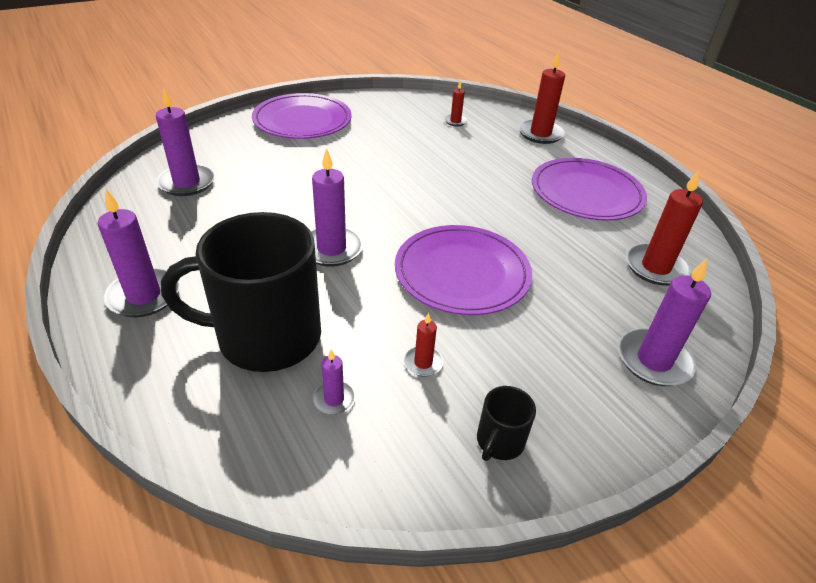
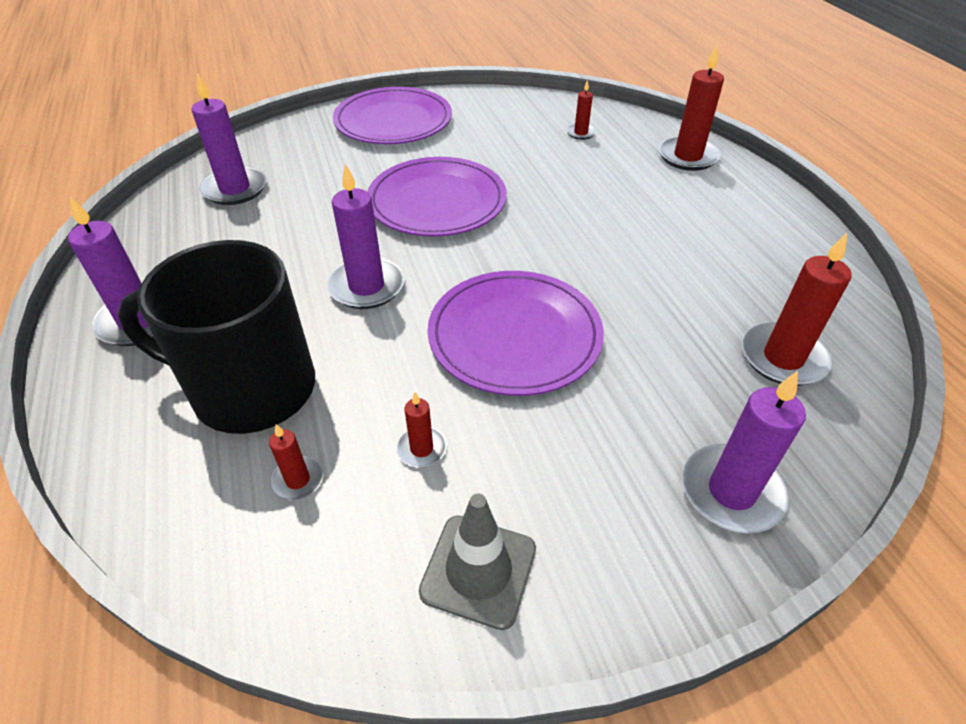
camera: 15 degrees right, 5 degrees up
purple candle [312,349,356,415] -> red candle [269,424,323,500]
black mug [477,386,536,461] -> grey traffic cone [419,493,536,630]
purple plate [532,158,647,221] -> purple plate moved to [367,157,507,237]

